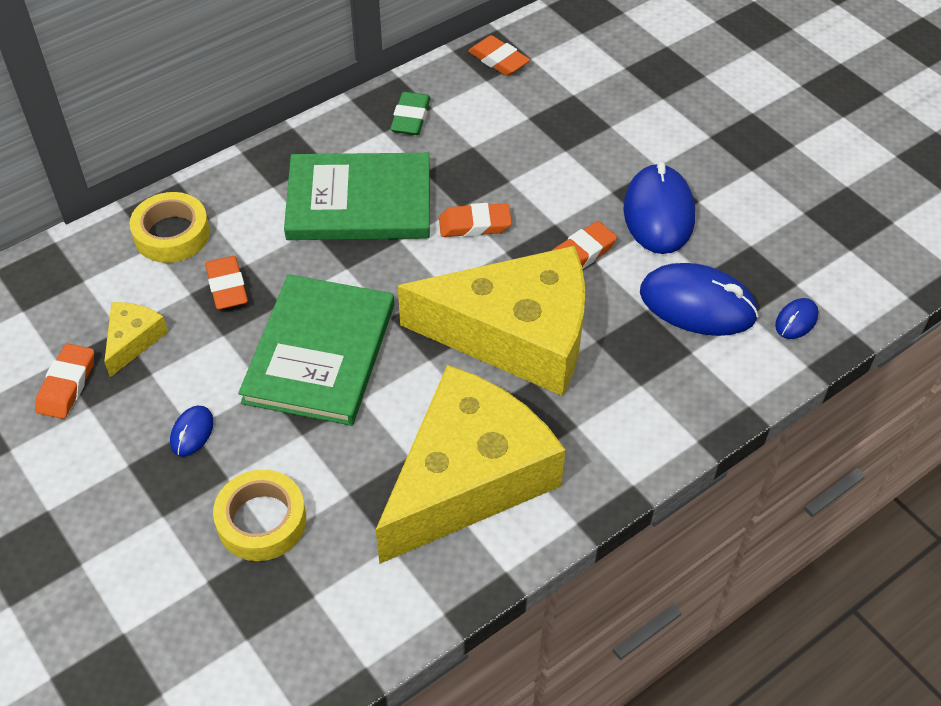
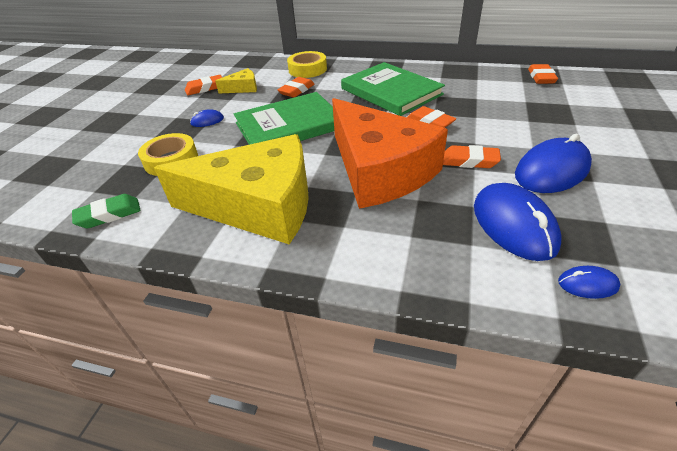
camera: 55 degrees right, 10 degrees down
green eraser [390,92,431,135] -> green eraser moved to [72,194,140,228]
yellow cheese [398,246,585,396] -> orange cheese [332,98,448,209]

